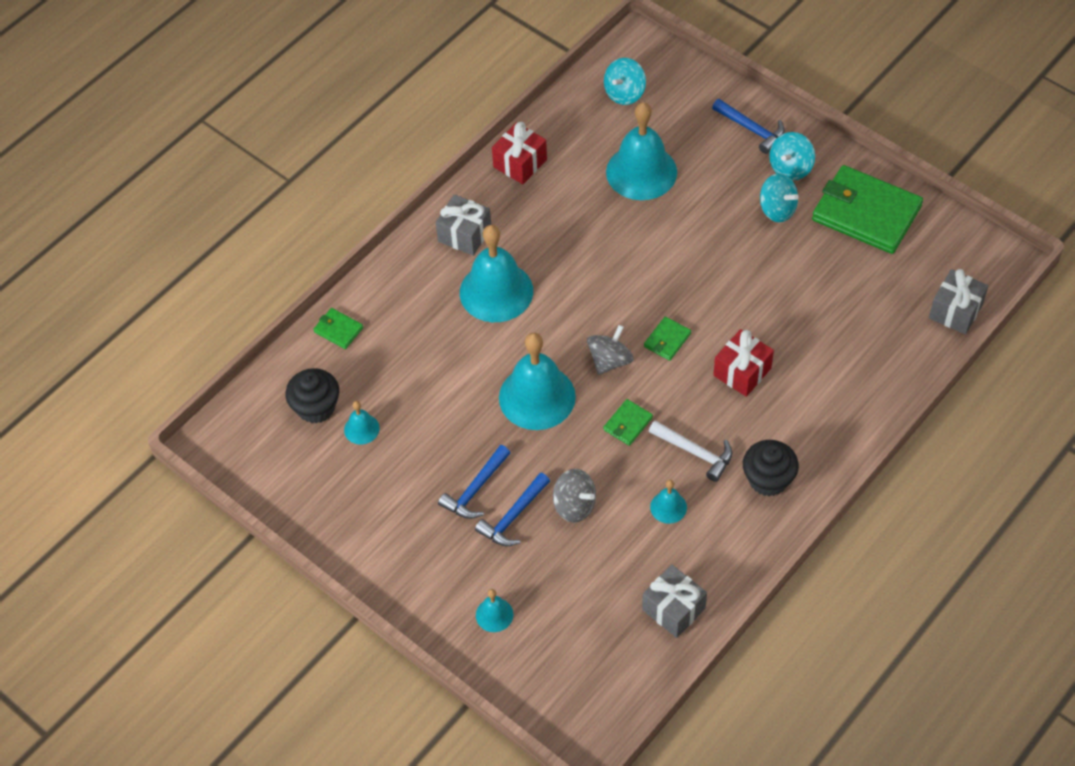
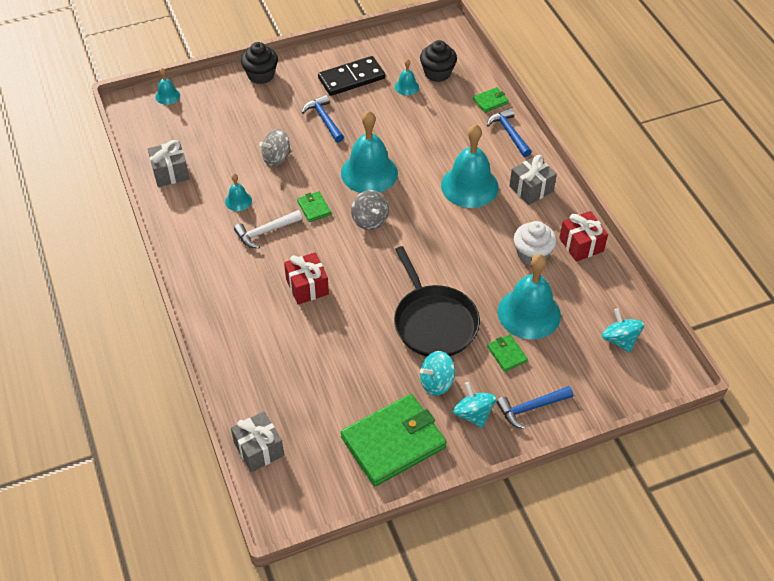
camera: 115 degrees right, 5 degrees down
blue hammer [475,473,550,546] -> blue hammer moved to [487,108,531,157]
turquoise bell [476,589,513,632] -> turquoise bell moved to [155,68,180,105]
green wallet [644,316,691,361] -> green wallet moved to [487,334,528,372]
black cupcake [743,440,799,496] -> black cupcake moved to [241,42,278,84]
none -> black domino [318,56,385,96]
none -> black pan [394,246,480,357]
none -> white cupcake [514,221,557,265]

